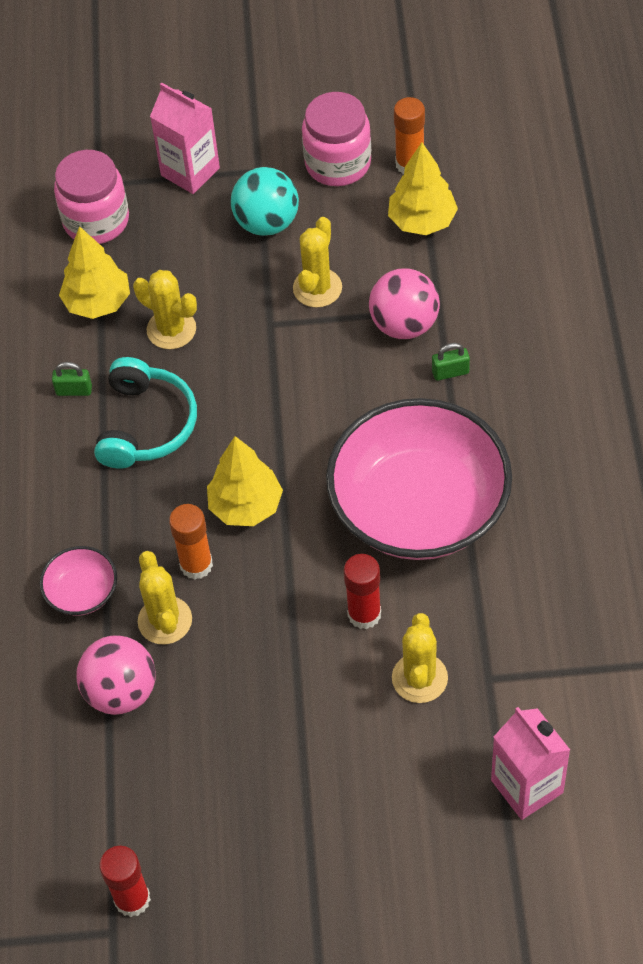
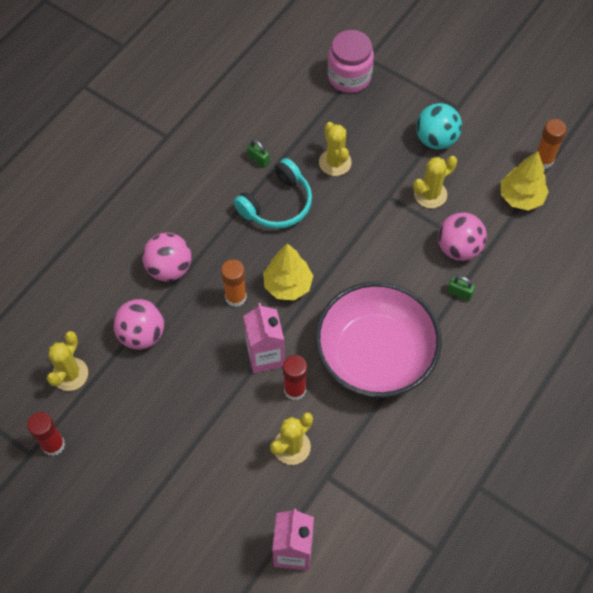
camera: 35 degrees right, 5 degrees up
pink bowl [39,546,117,615] -> pink ball [142,233,192,282]
yellow tree [59,226,130,319] -> none
yellow cactus [138,551,192,644] -> yellow cactus moved to [47,331,88,391]
pink carton [150,82,220,194] -> pink carton moved to [244,303,285,373]
pink jar [302,92,371,186] -> none

